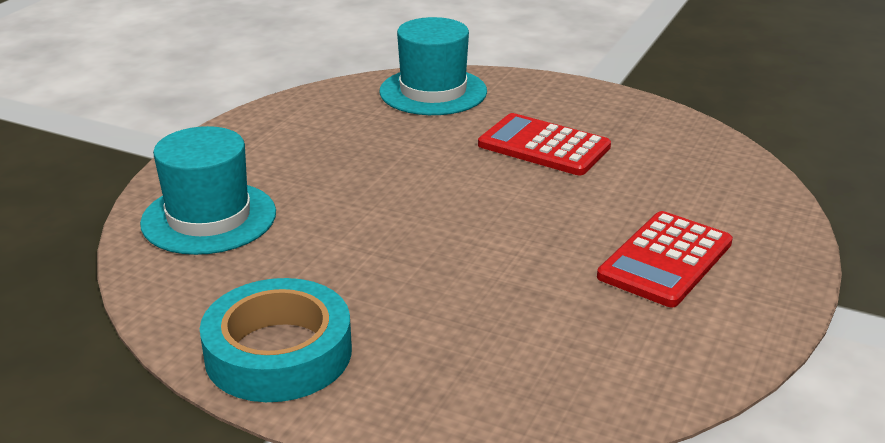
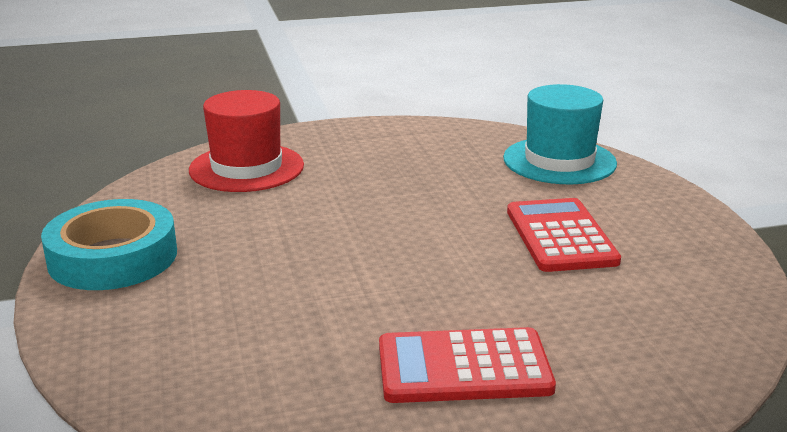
camera: 50 degrees right, 5 degrees down
turquoise hat [140,126,276,255] -> red hat [189,90,304,192]

